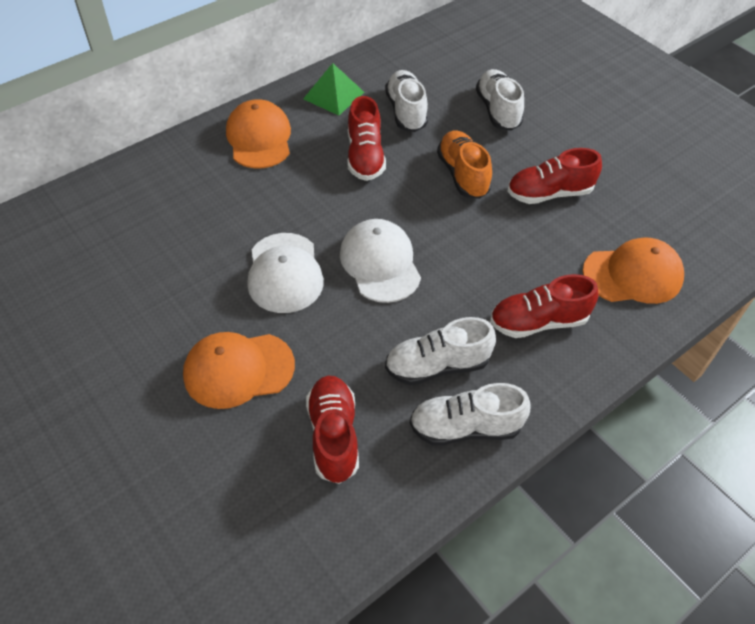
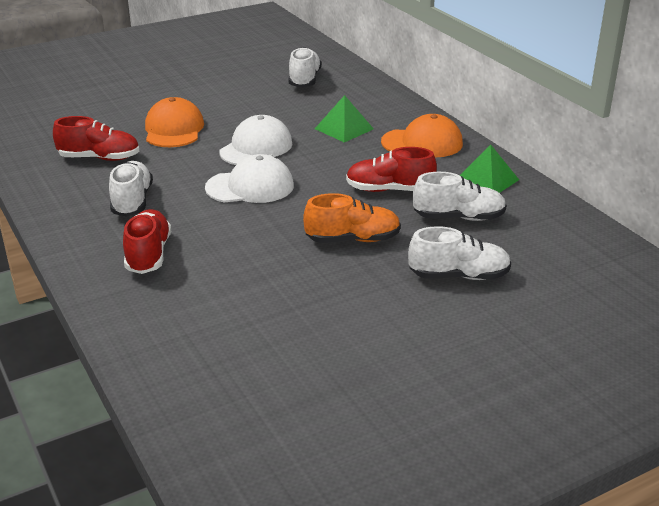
camera: 100 degrees right, 20 degrees down
white cap [247,233,324,313] -> white cap turned 120 degrees clockwise [219,115,293,165]
white shoe [410,383,530,445] -> white shoe moved to [289,47,322,87]
red shoe [507,148,602,204] -> none
orange cap [583,238,684,304] -> none
none -> green pyramid [315,95,374,142]

